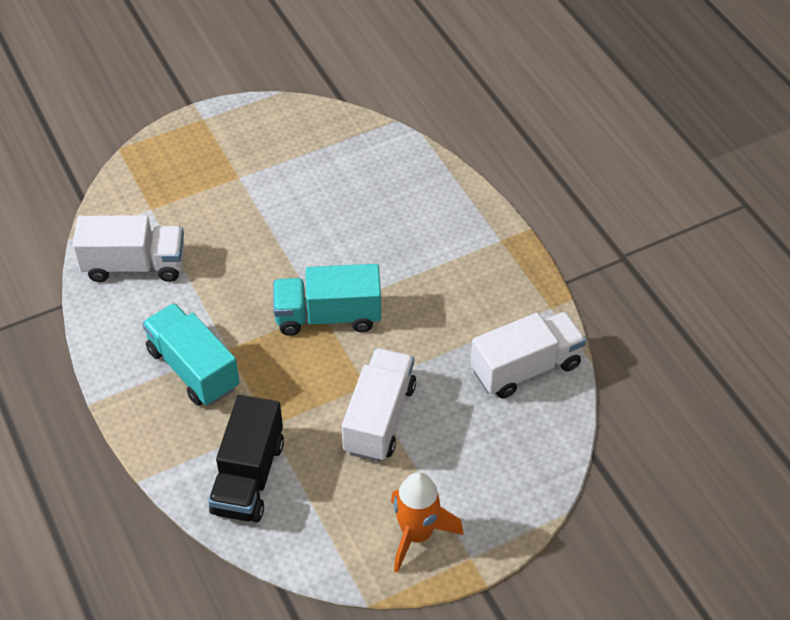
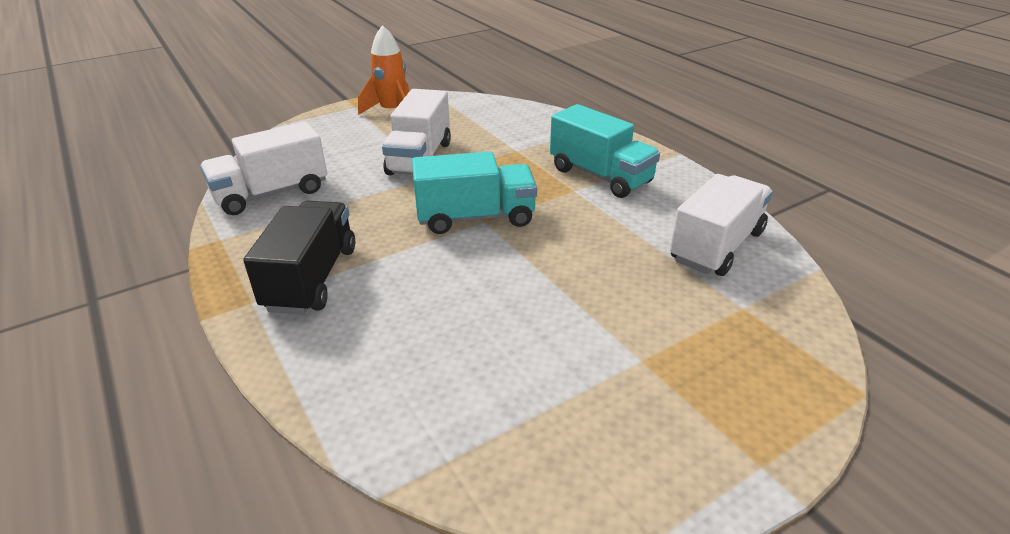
camera: 175 degrees right, 15 degrees down
white truck [72,215,185,282] -> white truck turned 135 degrees clockwise [670,174,773,276]
black truck [208,395,284,522] -> black truck moved to [243,201,355,315]

